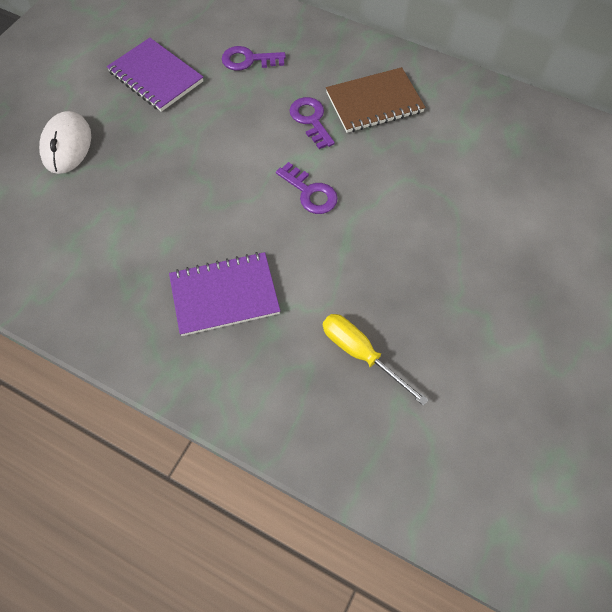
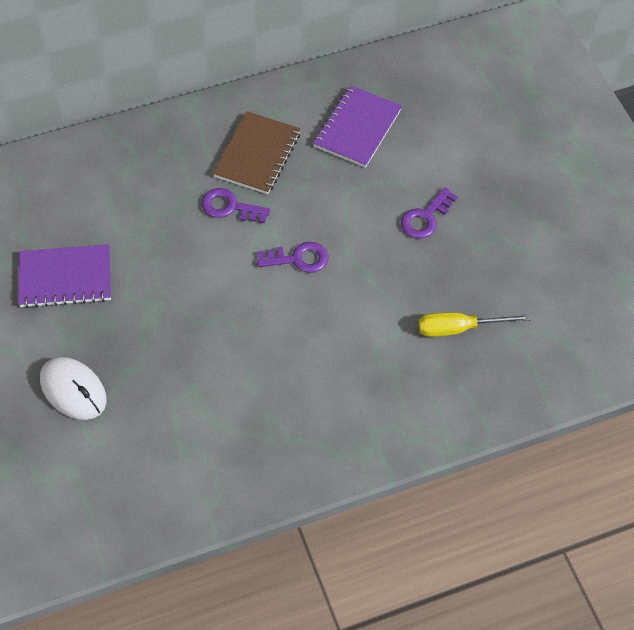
camera: 50 degrees left, 5 degrees down
purple notebook [169,252,280,336] -> purple notebook moved to [313,85,402,168]
purple key [222,46,286,71] -> purple key moved to [401,188,458,239]

